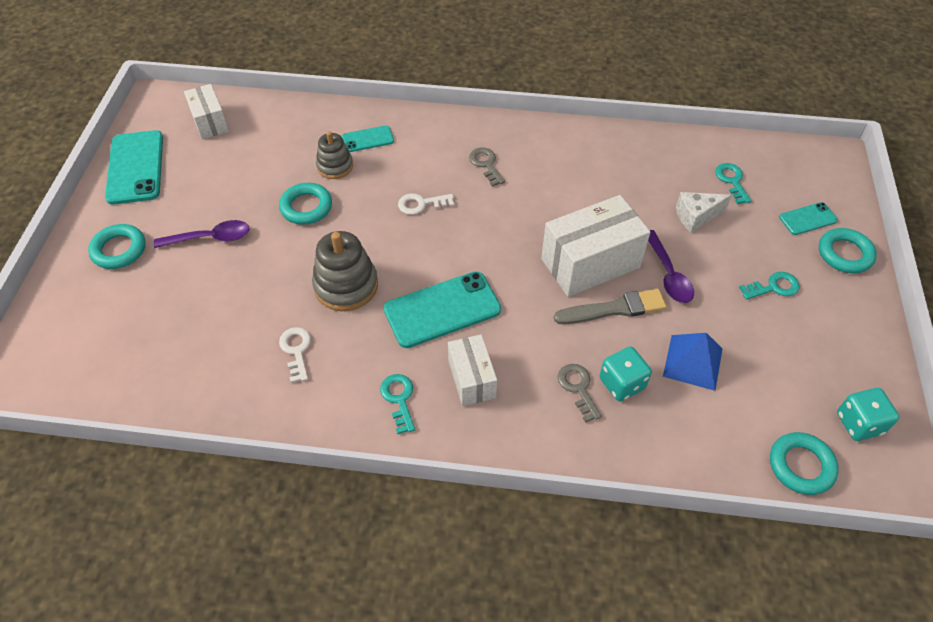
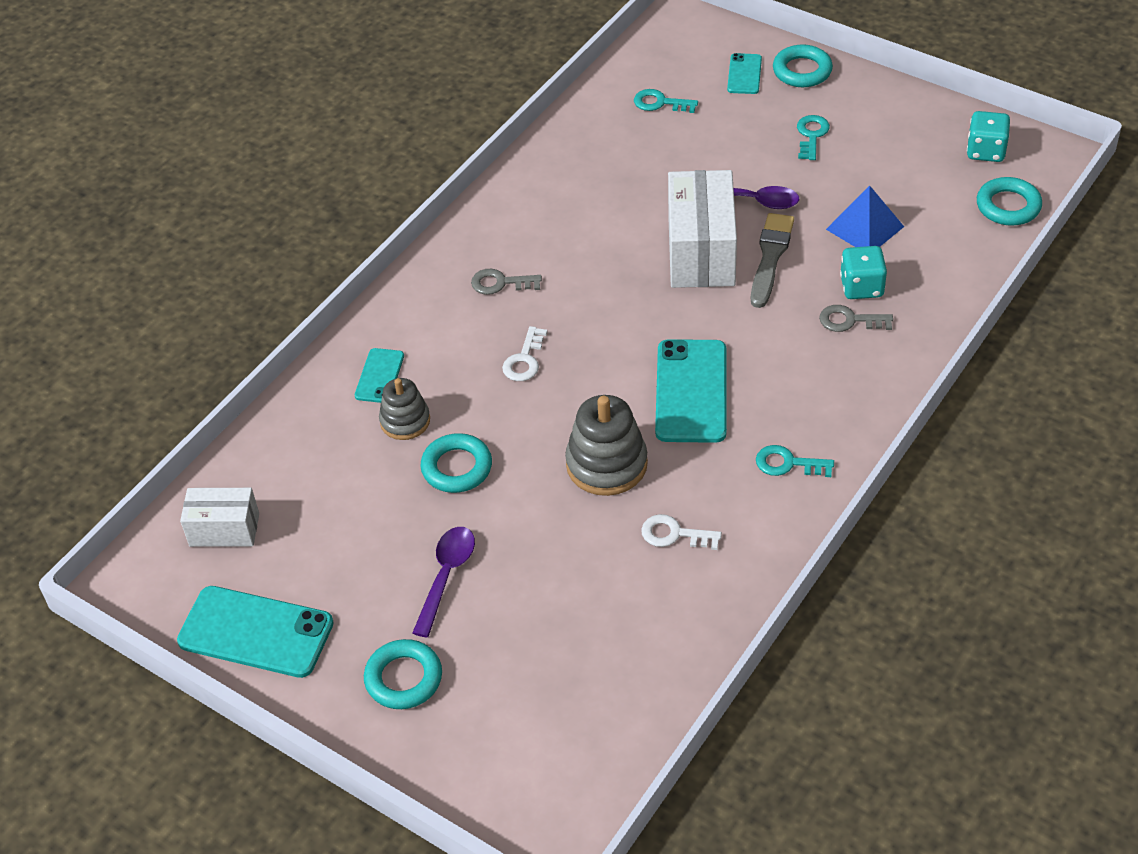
camera: 60 degrees left, 5 degrees down
white box [448,334,497,406] -> none
white cheese [676,192,732,232] -> none

